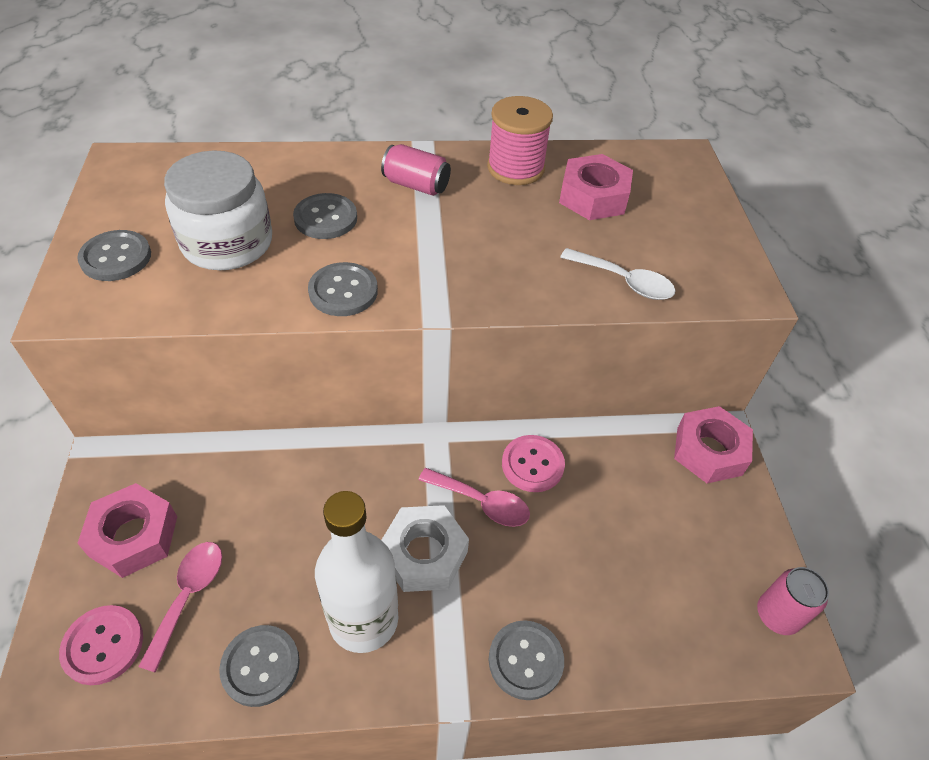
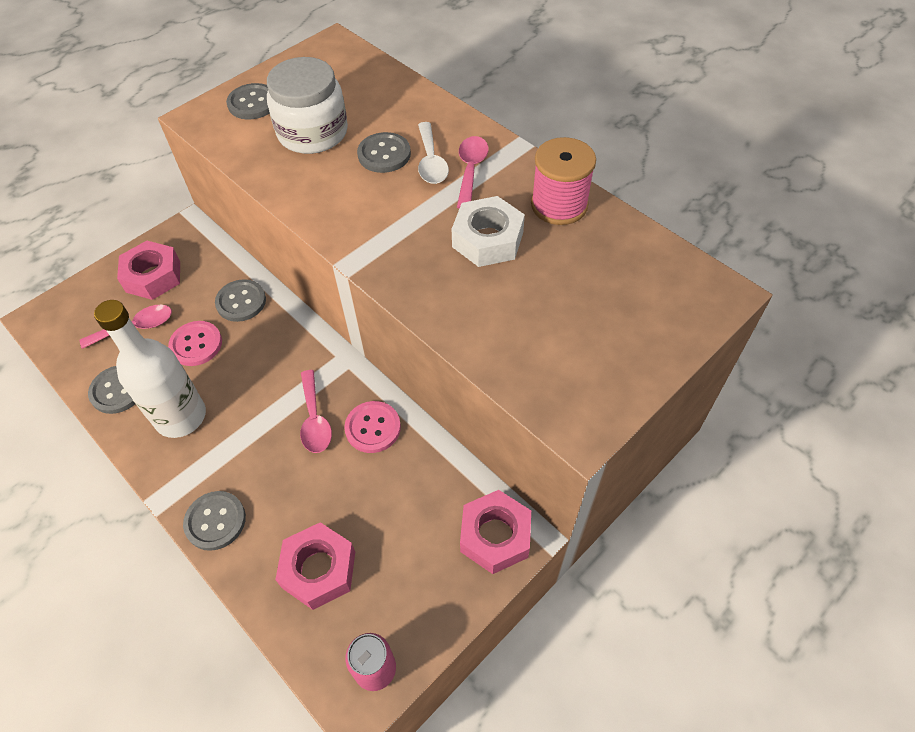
camera: 55 degrees right, 5 degrees up
pink button [59,605,143,685] -> pink button moved to [168,321,222,366]
grey button [308,262,378,316] -> grey button moved to [215,279,266,322]
pink can [381,144,451,196] -> pink spoon [457,136,489,209]
white nut [381,505,469,592] -> white nut moved to [452,196,525,267]
pink nut [559,154,633,220] -> pink nut moved to [275,522,355,610]
white spoon [560,248,676,300] -> white spoon moved to [418,122,449,184]

